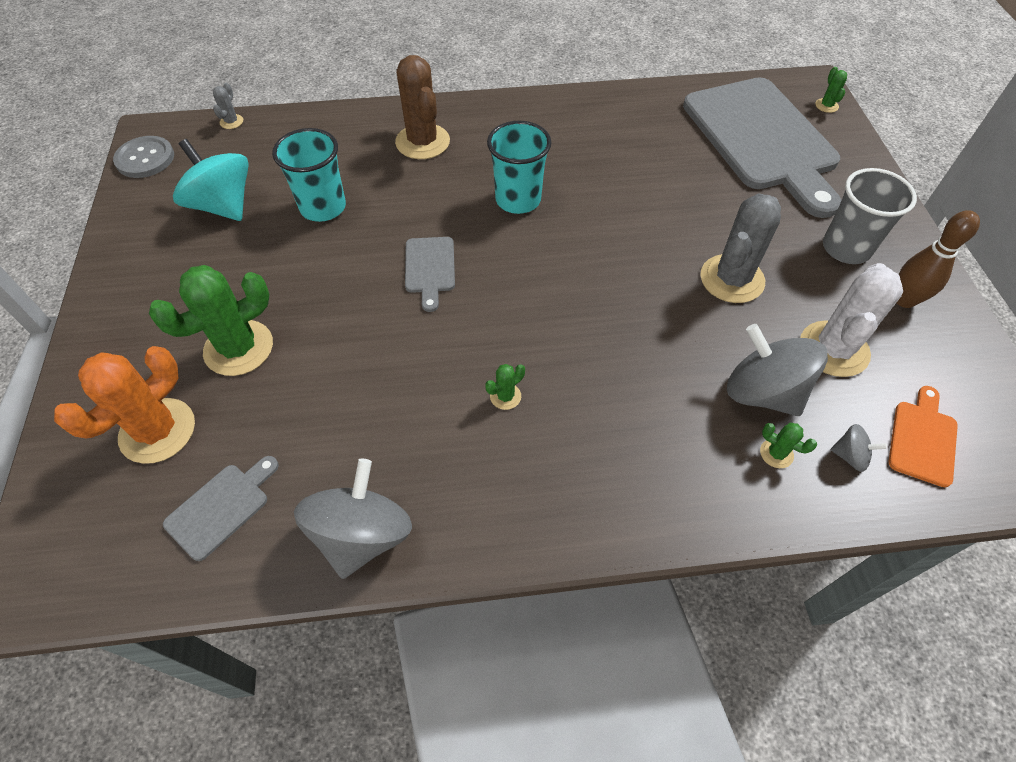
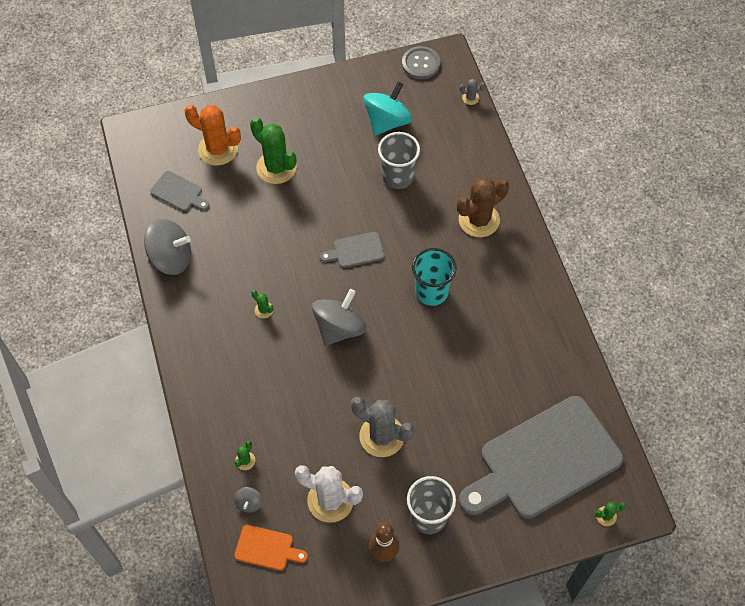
camera: 80 degrees right, 5 degrees up
turquoise cup [272,128,346,222] -> grey cup [378,132,420,189]
grey spinning top [727,324,828,416] -> grey spinning top moved to [312,289,366,346]

